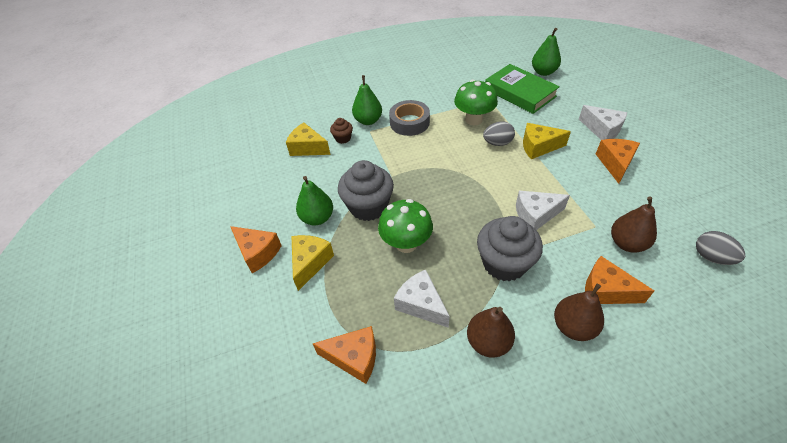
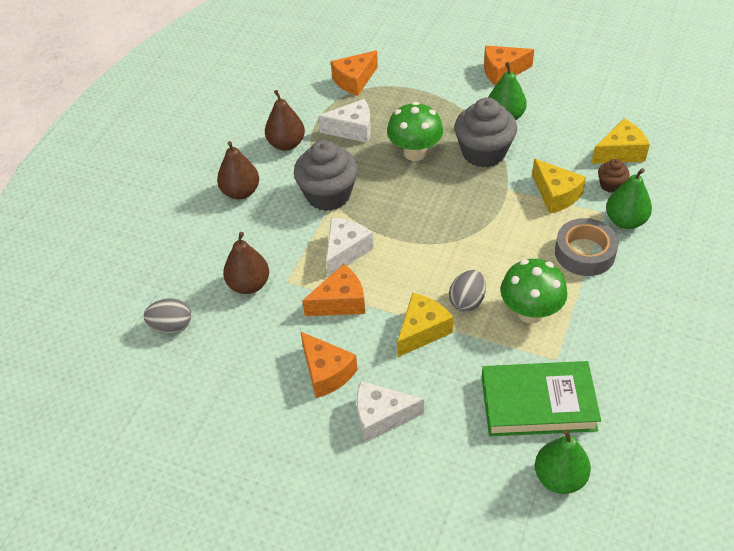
camera: 130 degrees right, 0 degrees up
yellow cheese [291,235,334,291] -> yellow cheese moved to [532,159,586,214]
orange cheese [585,256,654,304] -> orange cheese moved to [302,264,365,316]

